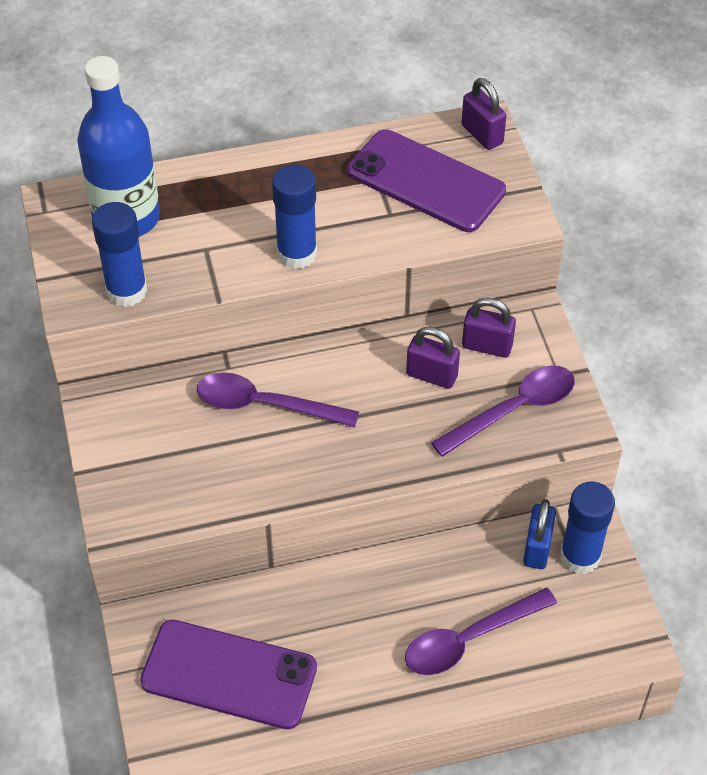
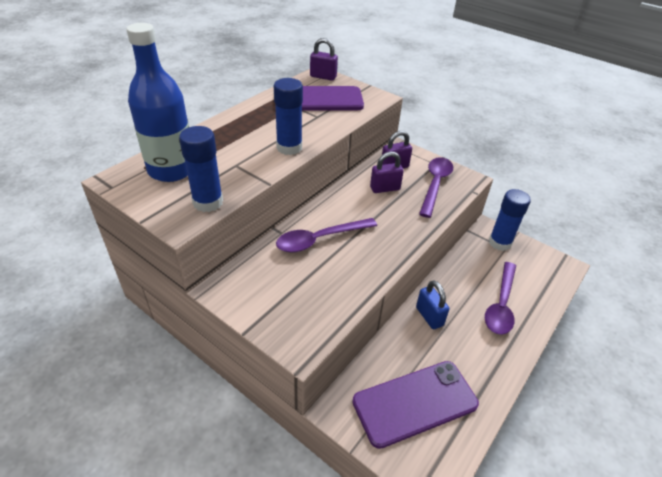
camera: 40 degrees left, 10 degrees down
blue padlock [523,499,556,569] -> blue padlock moved to [416,280,449,329]

